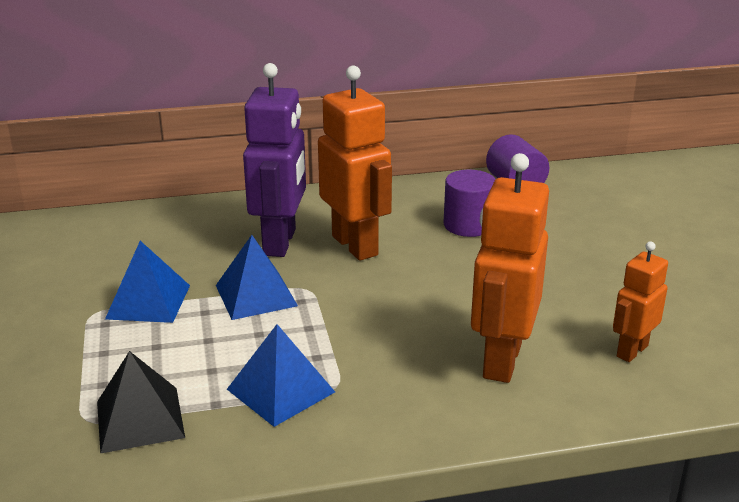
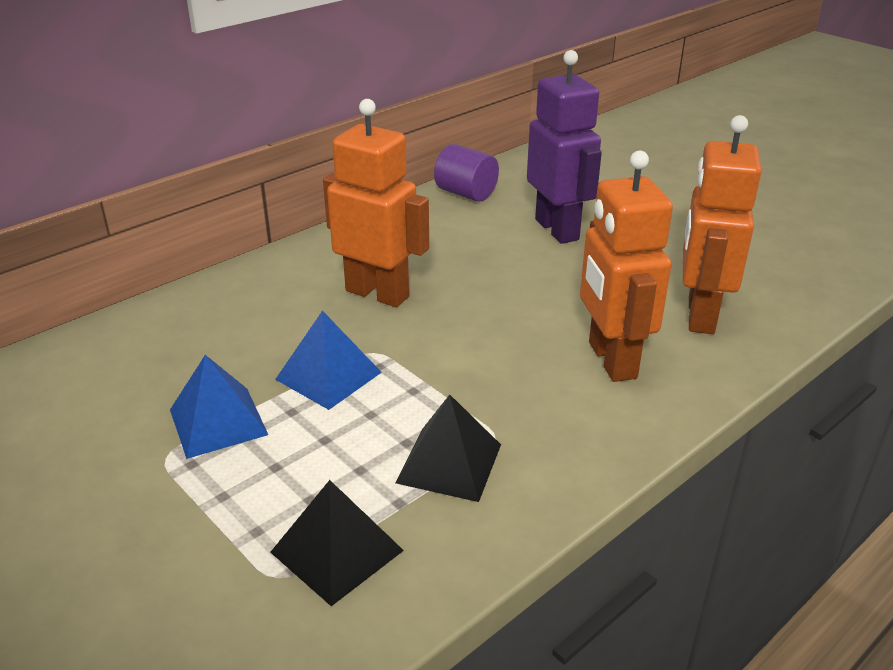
camera: 30 degrees left, 5 degrees up
blue pyramid [227,324,335,427] -> black pyramid [395,394,501,502]
purple robot [243,63,306,257] -> purple robot moved to [527,50,602,244]
purple cylinder [444,169,496,237] -> none
orange robot [613,241,668,362] -> orange robot [683,115,762,334], size x1.77

